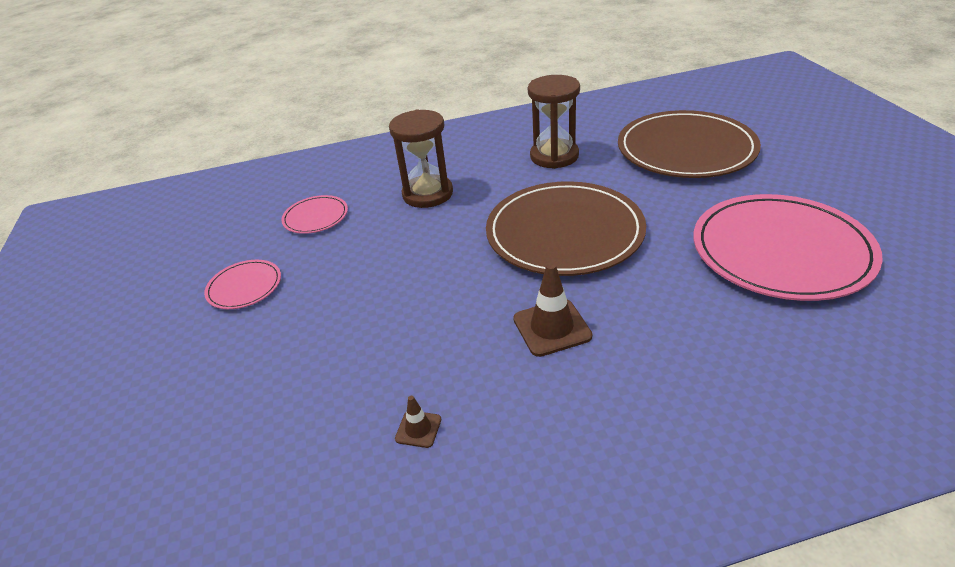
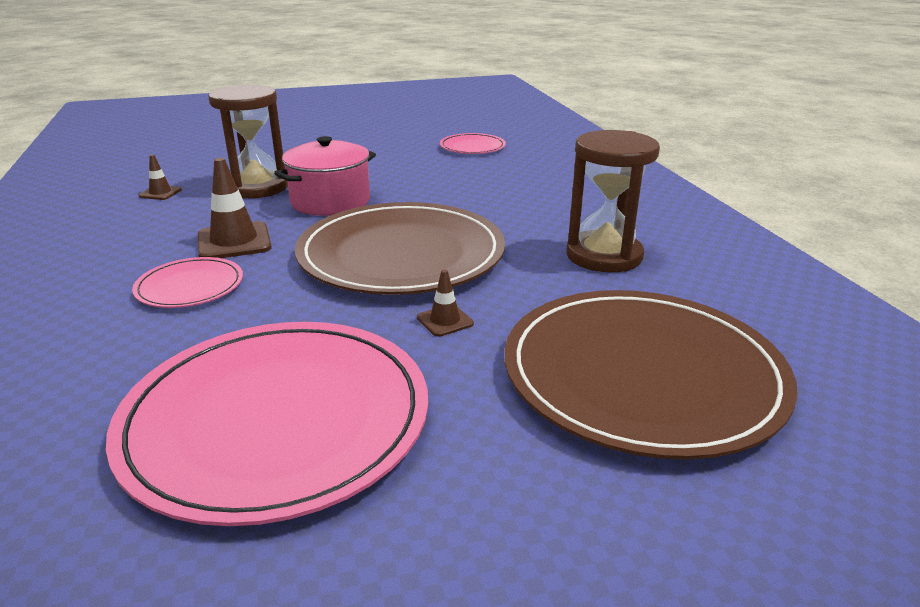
camera: 85 degrees right, 10 degrees down
pink plate [204,260,281,309] -> pink plate moved to [132,257,243,308]
brown hourglass [389,109,453,208] -> brown hourglass moved to [208,85,288,198]
none -> pink pot [274,136,376,216]
none -> brown traffic cone [417,270,474,337]

